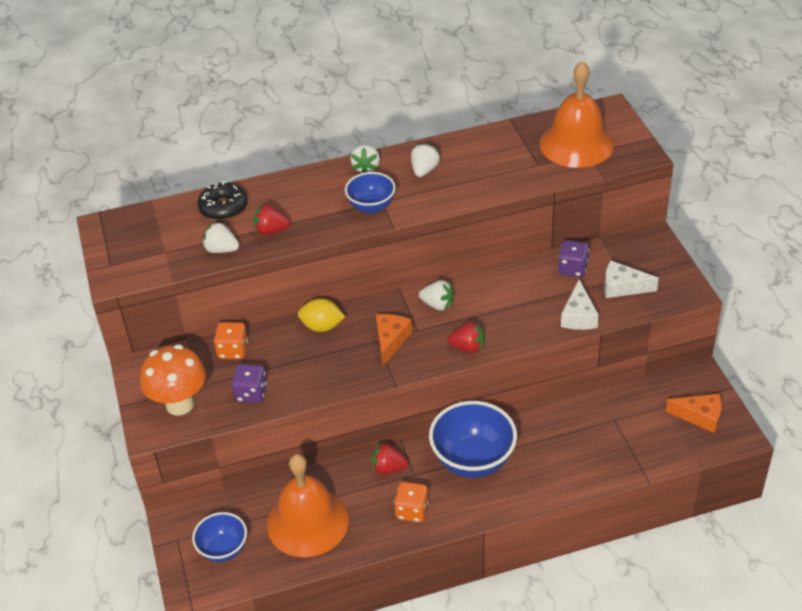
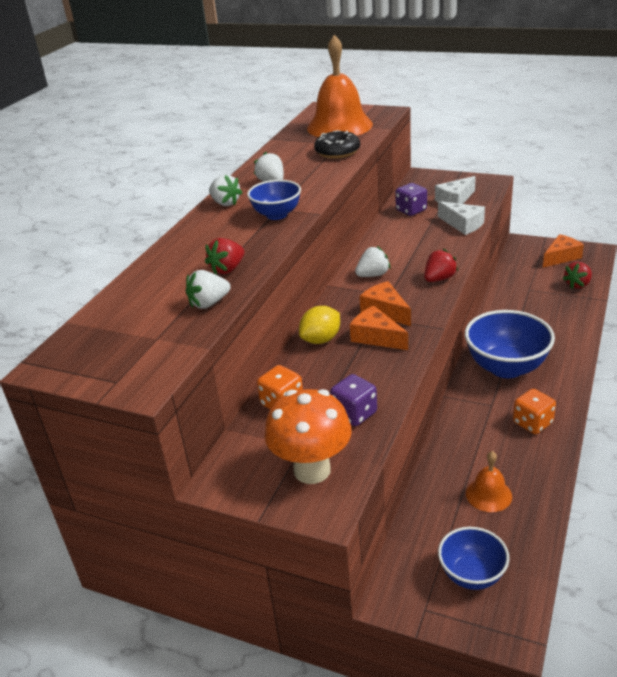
camera: 50 degrees left, 10 degrees down
black donut [197,181,248,220] -> black donut moved to [314,130,360,159]
orange bell [267,454,349,557] -> orange bell [466,451,512,512], size x0.48
red strawberry [372,442,408,475] -> red strawberry moved to [563,262,592,289]
none -> orange cheese [350,306,408,350]

